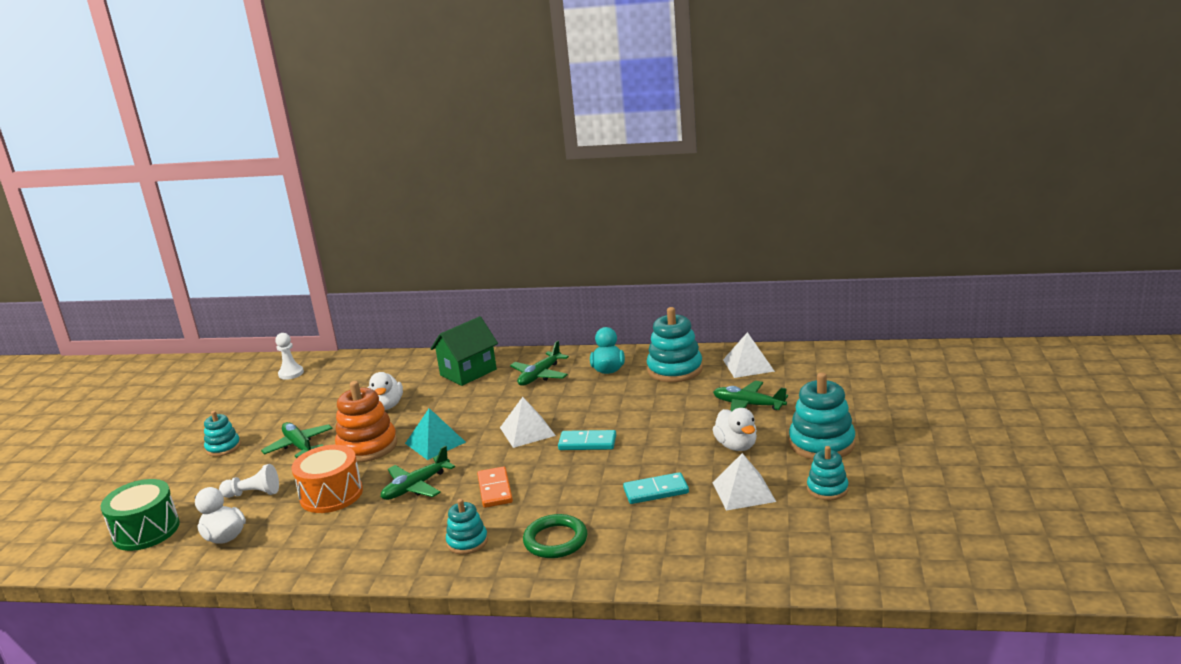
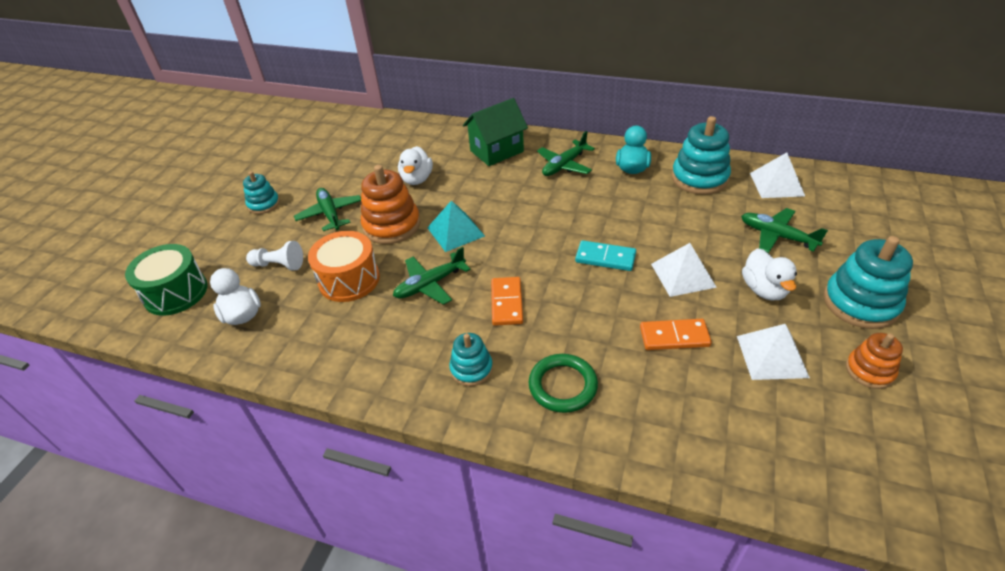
camera: 10 degrees right, 20 degrees up
white pawn [275,333,304,380] -> none
white pyramid [500,397,556,448] -> white pyramid moved to [651,243,717,297]
turquoise domino [623,472,689,504] -> orange domino [640,319,712,350]
turquoise stacking toy [807,446,849,500] -> orange stacking toy [846,333,903,389]

